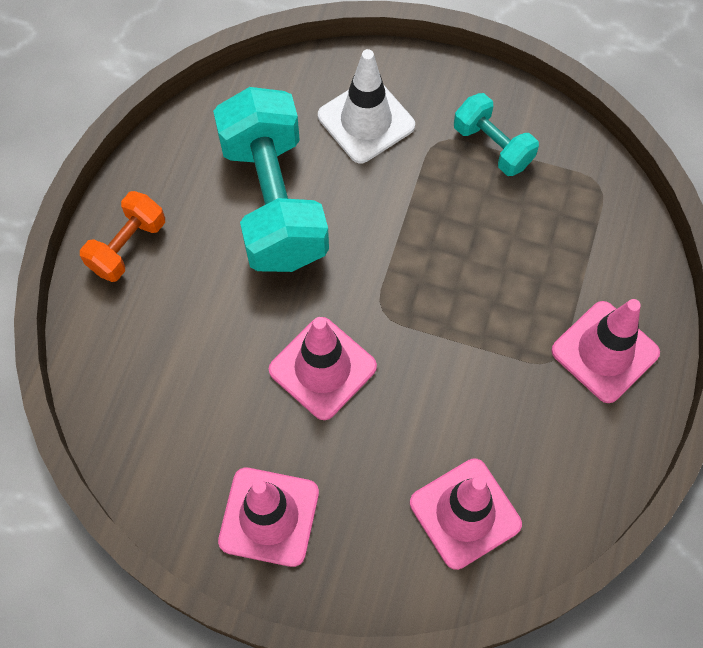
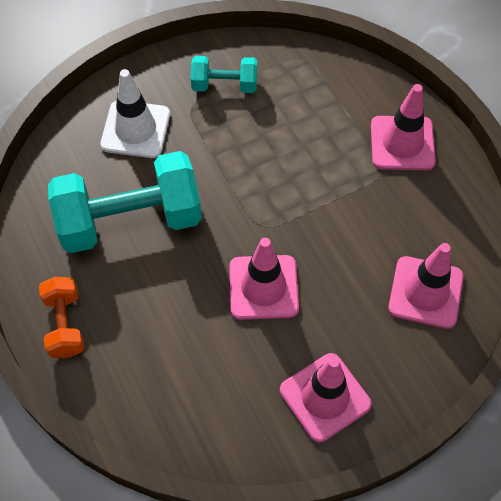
camera: 45 degrees left, 5 degrees down
turquoise dumbbell [213,87,329,272] -> turquoise dumbbell turned 45 degrees counterclockwise [48,151,202,253]

